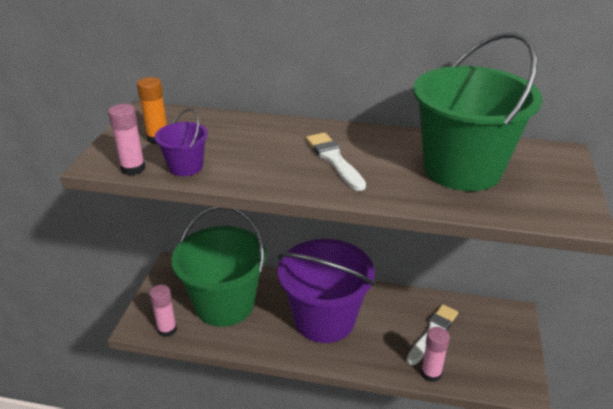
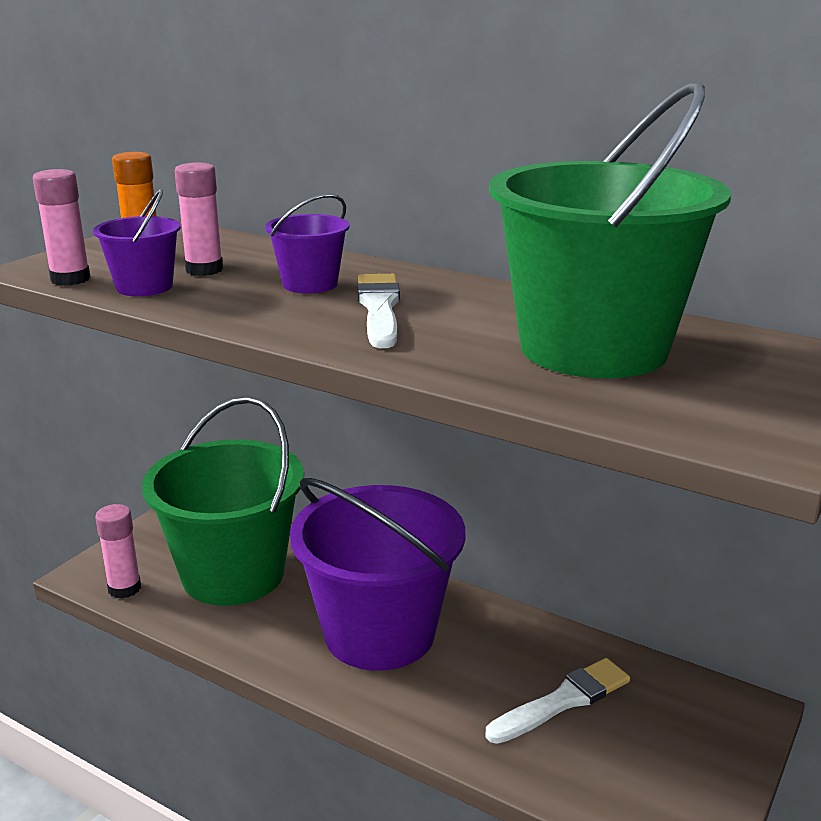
camera: 20 degrees right, 10 degrees down
pink glue stick [421,327,450,382] -> pink glue stick moved to [175,162,223,276]
none -> purple bucket [265,194,350,294]

